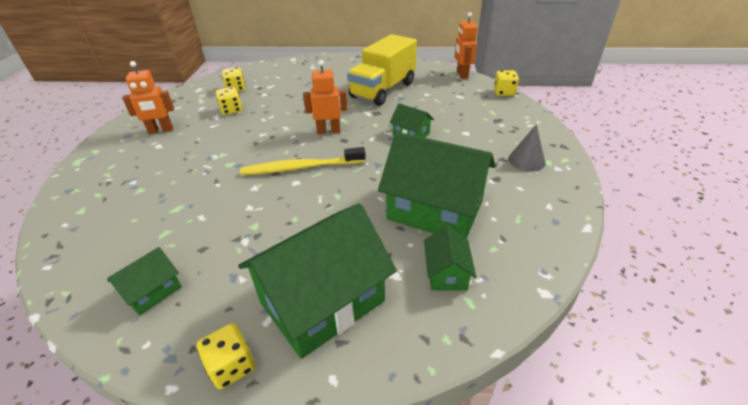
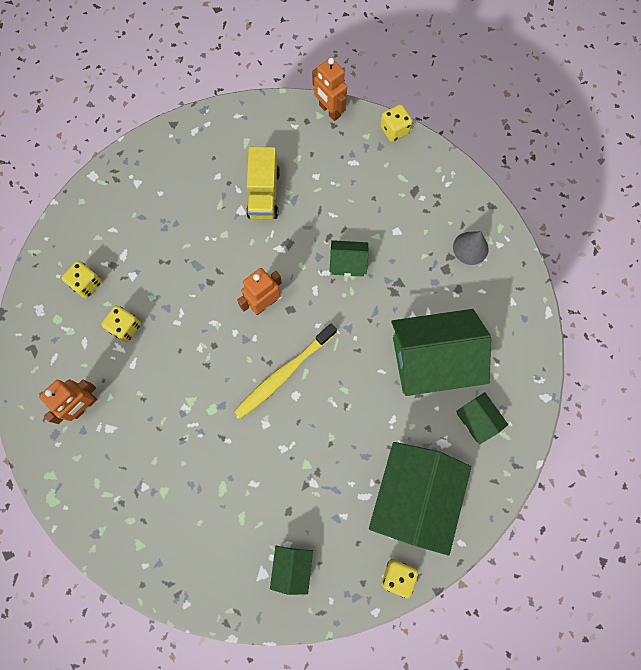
camera: 35 degrees left, 35 degrees up
yellow truck [347,34,417,106] -> yellow truck [246,147,280,219], size x0.66

